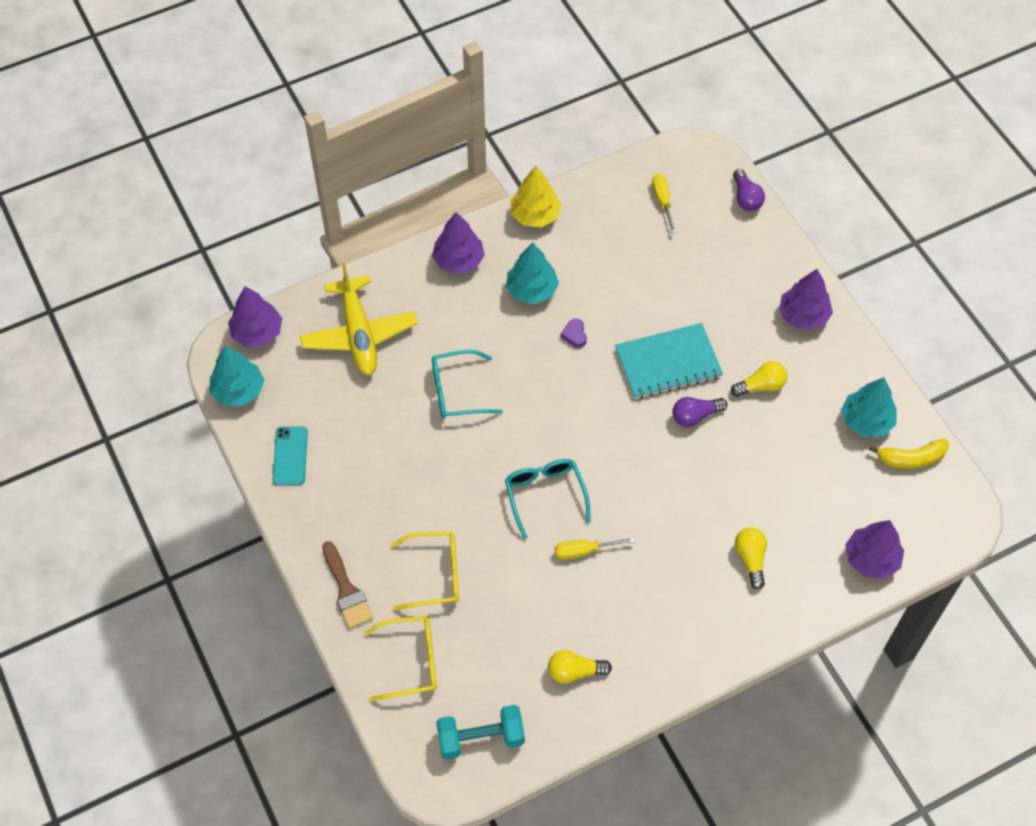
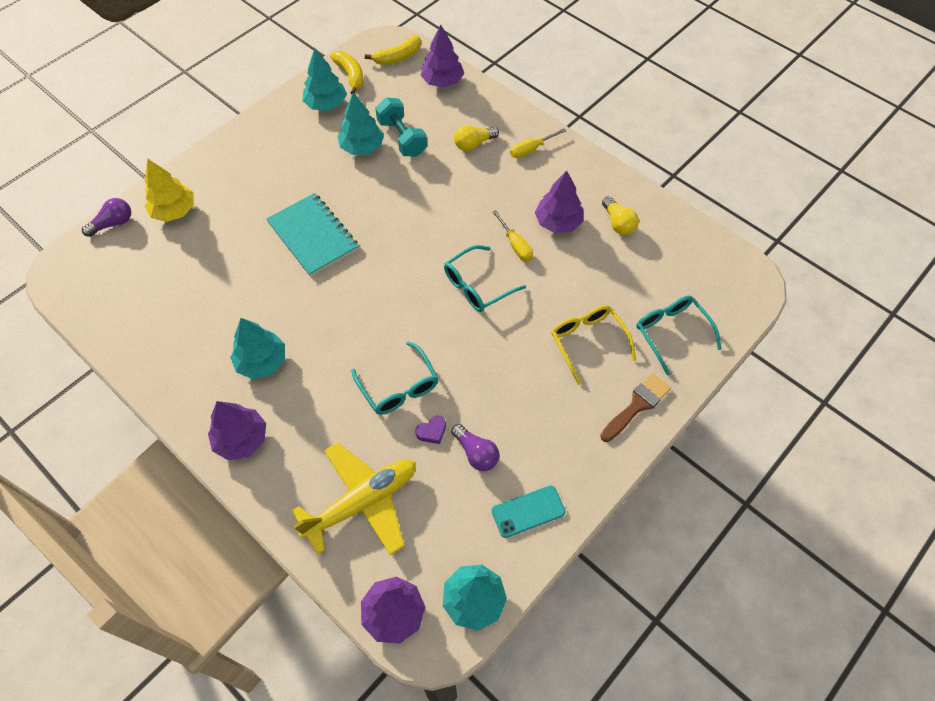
camera: 110 degrees left, 0 degrees up
yellow glasses [364,616,437,701] -> turquoise glasses [636,295,722,376]
turquoise dumbbell [436,705,525,759] -> turquoise dumbbell moved to [375,98,427,157]
yellow tree [510,166,562,227] -> yellow tree moved to [145,158,194,222]
purple heart [561,319,587,348] -> purple heart moved to [415,416,446,444]
yellow screwdriver [652,174,676,233] -> yellow screwdriver moved to [510,128,566,158]
purple light bulb [672,397,727,427] -> purple light bulb moved to [451,424,499,471]
yellow light bulb [731,361,787,397] -> none
purple tree [779,269,833,331] -> purple tree moved to [535,170,584,233]
none -> turquoise tree [338,92,384,155]
none -> yellow banana [365,36,421,65]

